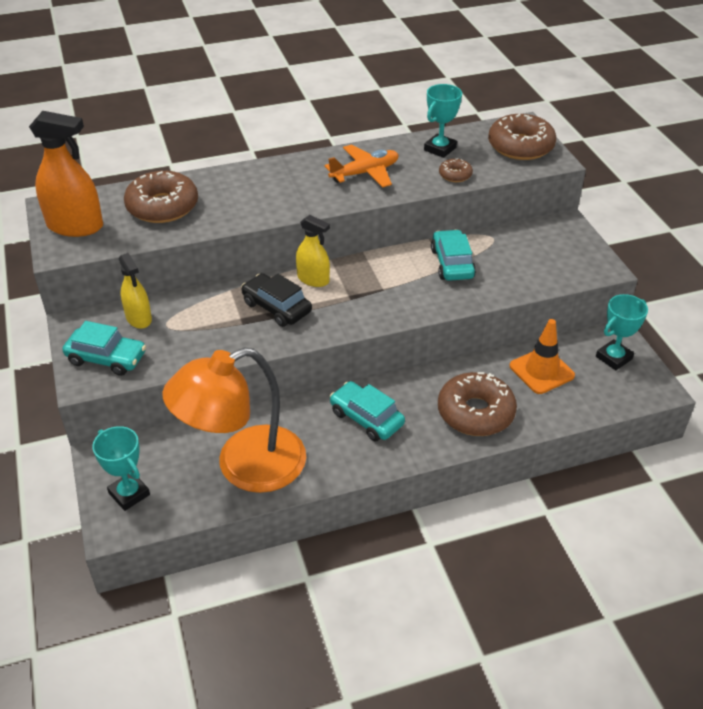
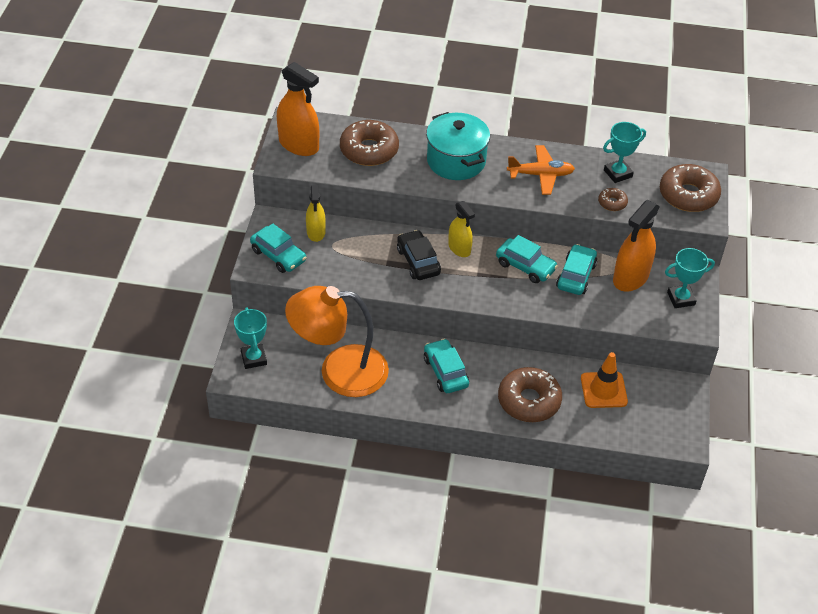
camera: 25 degrees right, 5 degrees up
turquoise trophy [596,294,648,370] -> turquoise trophy moved to [665,248,715,308]
none -> turquoise pot [426,112,490,180]
none -> turquoise car [496,235,558,283]
none -> orange spray bottle [613,200,660,292]

